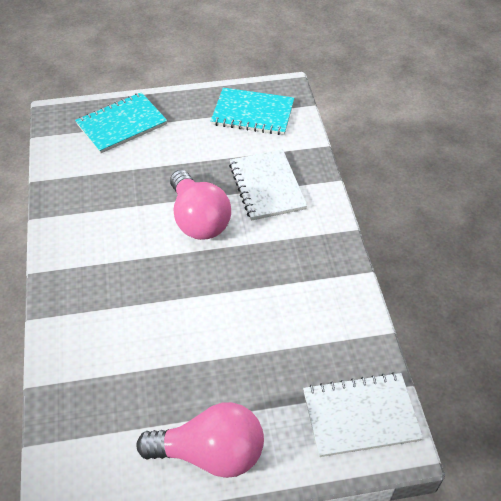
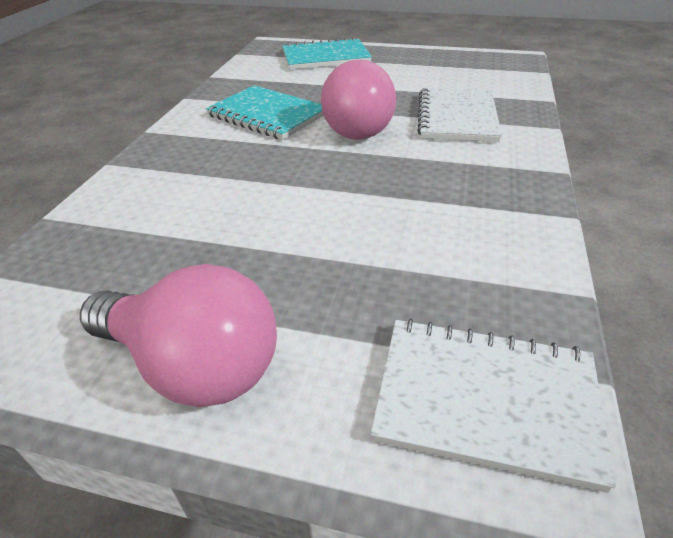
camera: 25 degrees right, 10 degrees down
turquoise notebook [211,88,294,135] -> turquoise notebook moved to [205,85,324,140]

